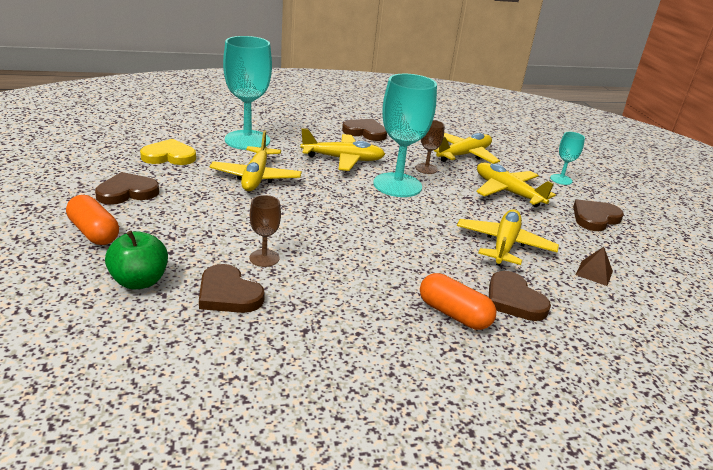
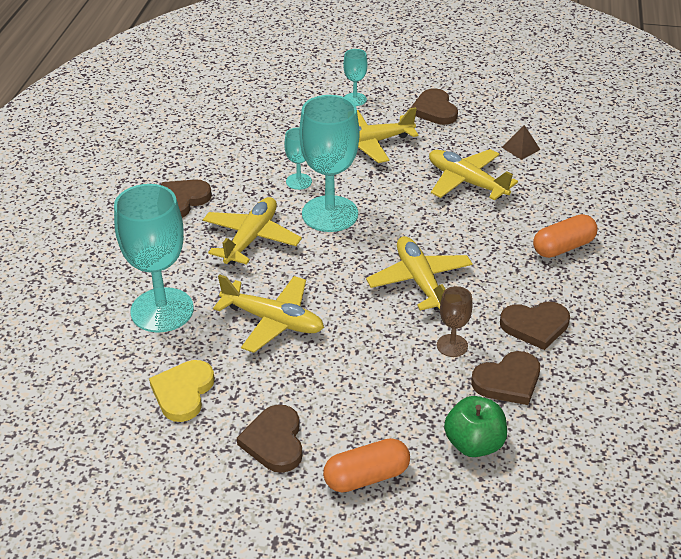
camera: 65 degrees left, 10 degrees up
brown goblet [416,120,445,174] -> turquoise goblet [284,128,312,190]
yellow plane [433,133,500,164] -> yellow plane moved to [366,236,473,311]
brown heart [489,271,551,321] -> brown heart moved to [500,302,570,350]

